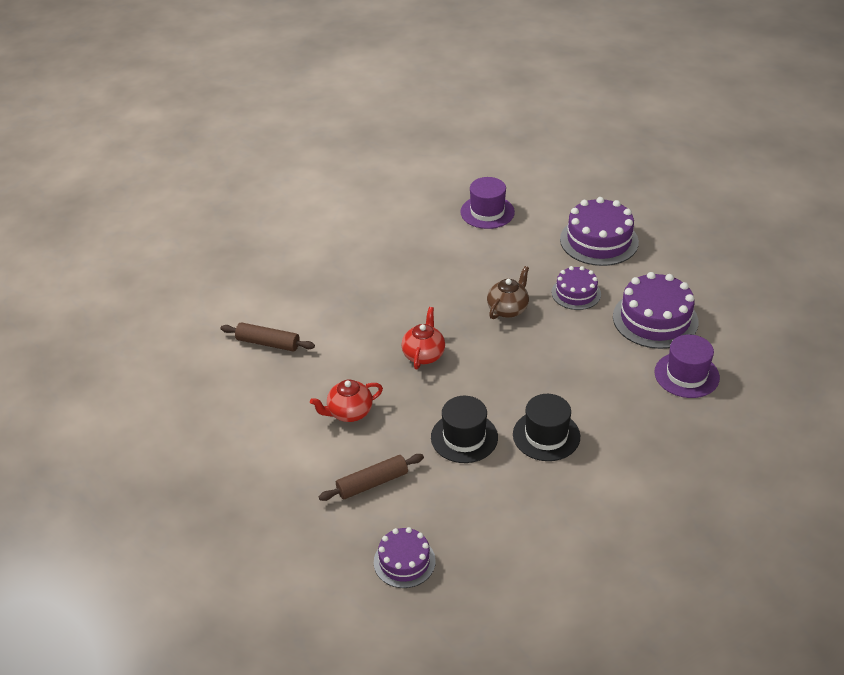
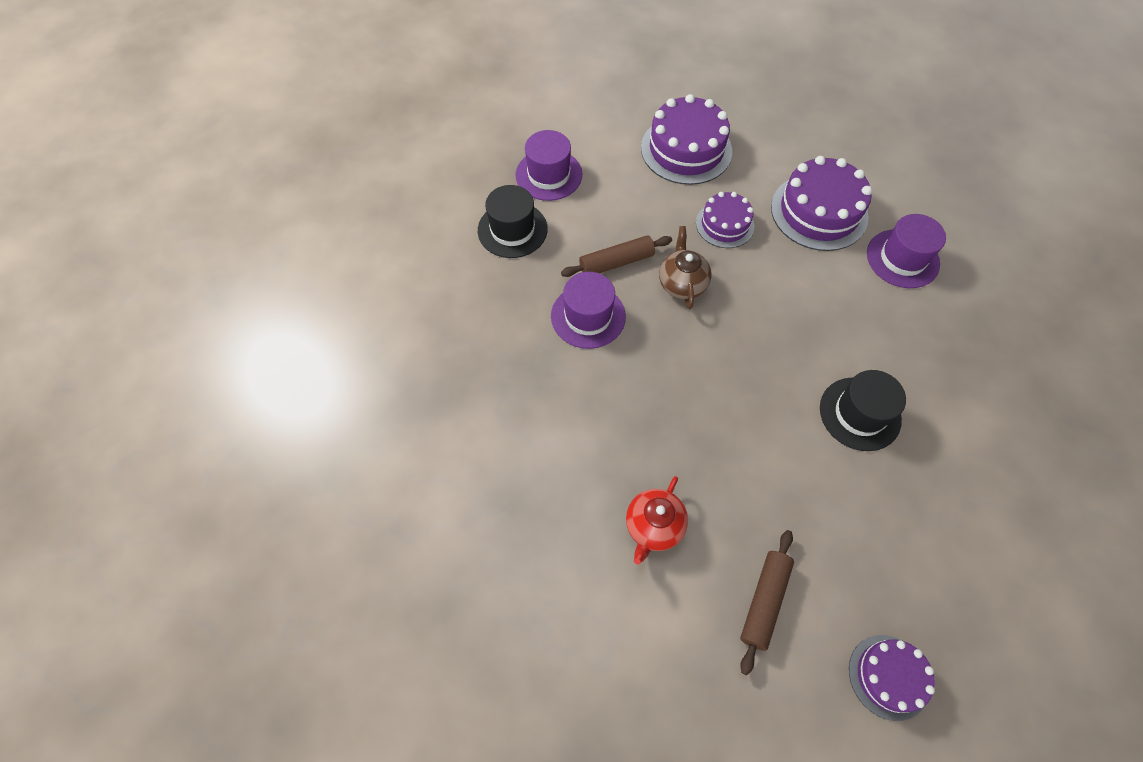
camera: 40 degrees left, 20 degrees up
brown rolling pin [220,322,315,352] -> brown rolling pin moved to [561,235,672,277]
red teapot [402,307,445,369] -> none
black hat [431,396,498,463] -> black hat moved to [478,185,548,258]
none -> purple hat [551,272,626,349]

